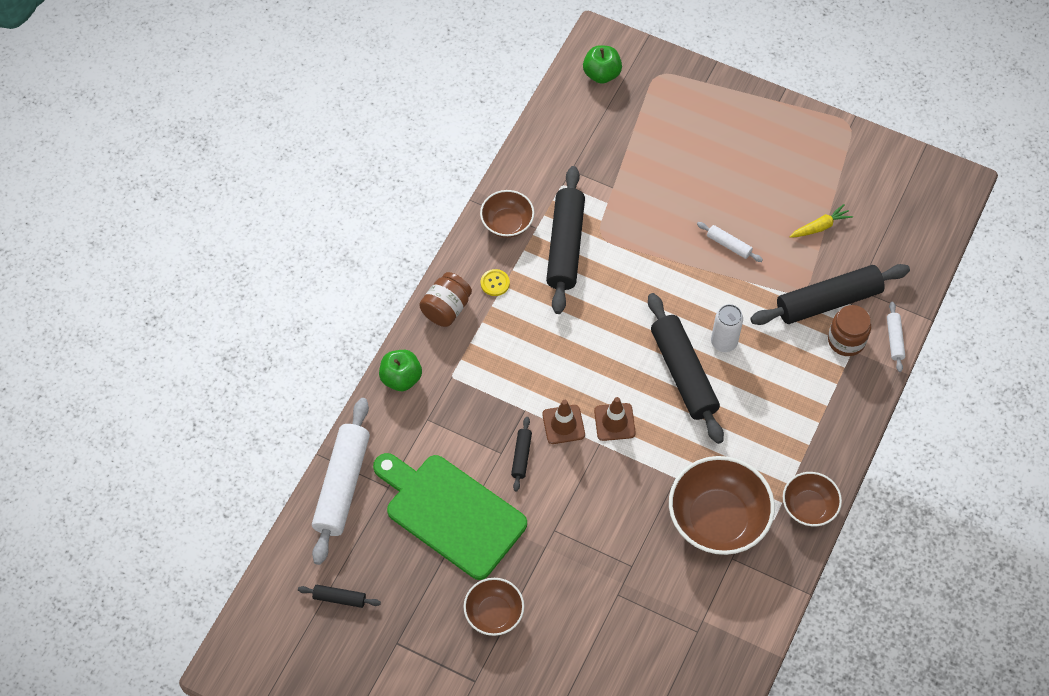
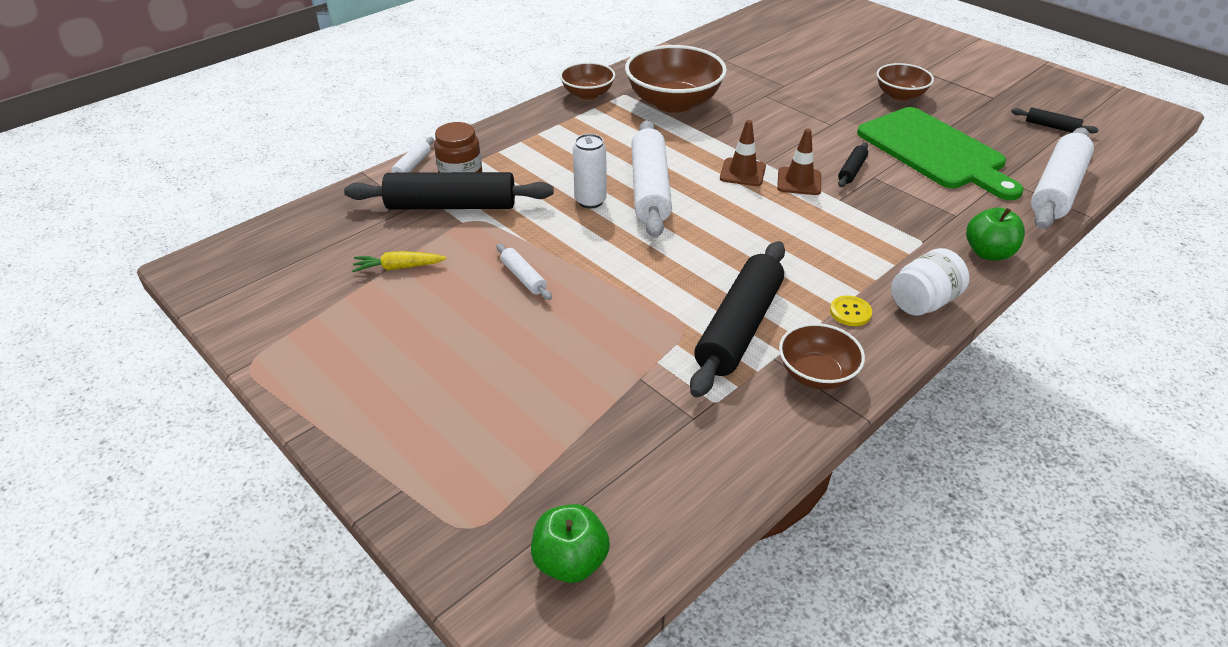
camera: 160 degrees left, 20 degrees down
brown jar [419,272,472,327] -> white jar [891,248,969,316]
black rolling pin [648,293,724,444] -> white rolling pin [631,120,672,238]

